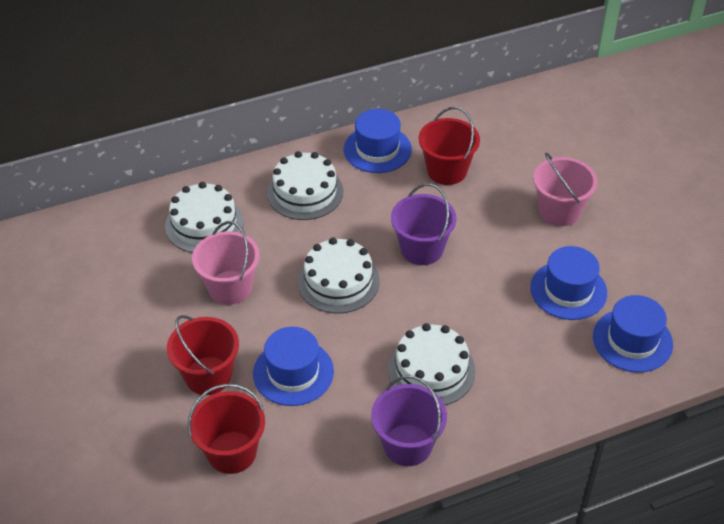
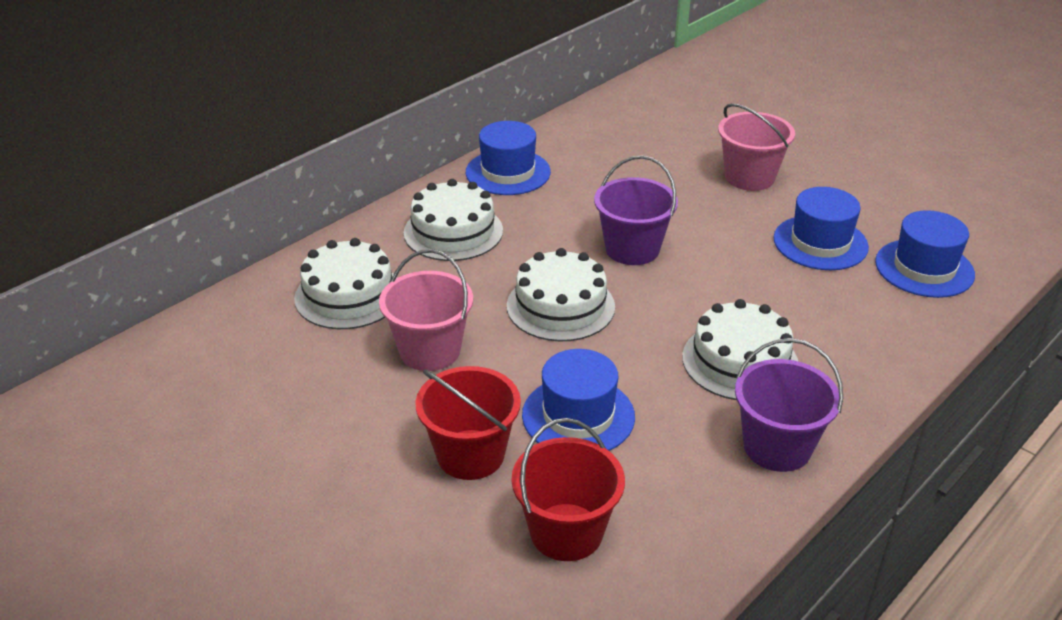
camera: 25 degrees left, 10 degrees down
red bucket [419,107,480,185] -> none

